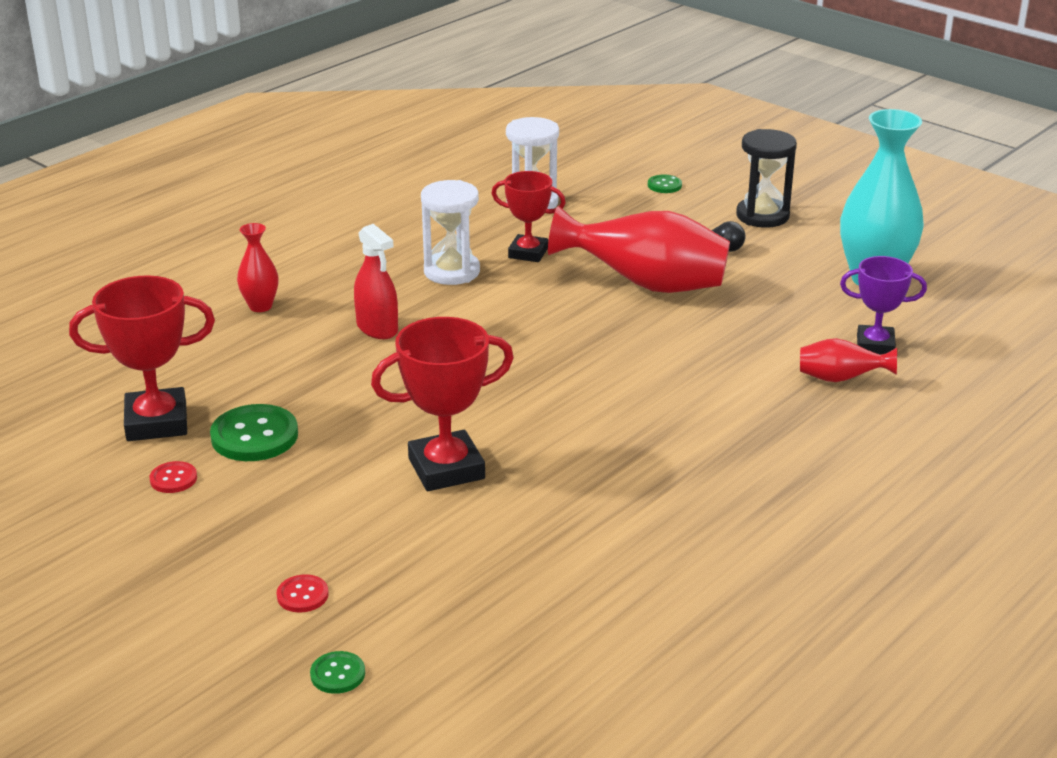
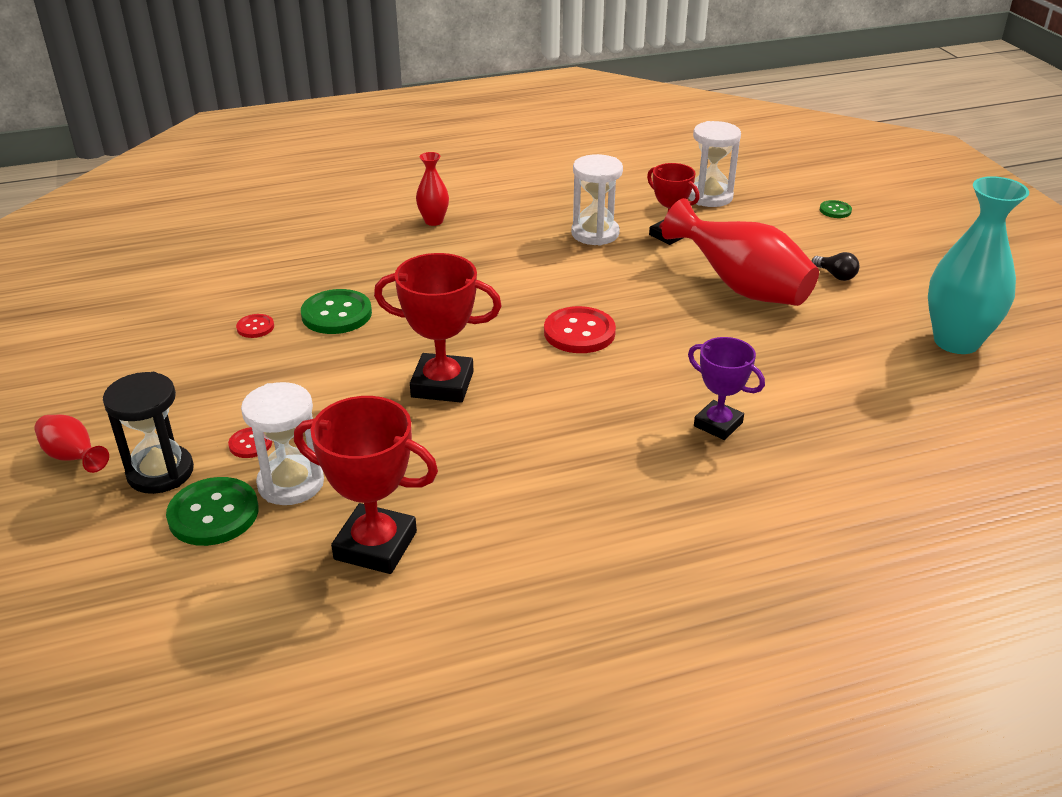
camera: 30 degrees right, 5 degrees up
red trophy [69,275,215,441] -> red trophy moved to [294,396,438,574]
green button [310,651,365,694] -> green button [166,477,258,546], size x1.93
red spray bottle [354,224,398,339] -> none
black hourglass [736,129,797,228] -> black hourglass moved to [103,372,194,494]
red vase [800,338,897,382] -> red vase moved to [34,414,109,473]
purple trophy [840,256,927,355] -> purple trophy moved to [688,337,765,440]
none -> white hourglass [241,382,324,505]
none -> red button [544,306,616,353]

